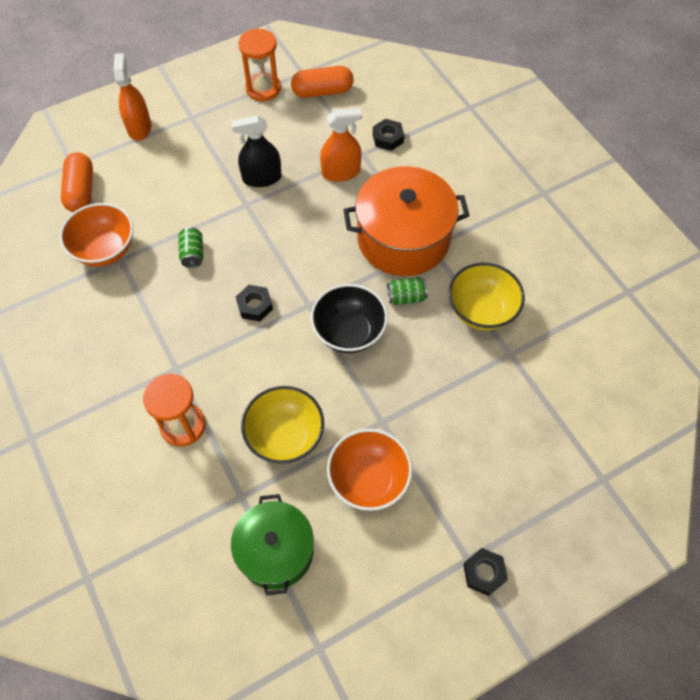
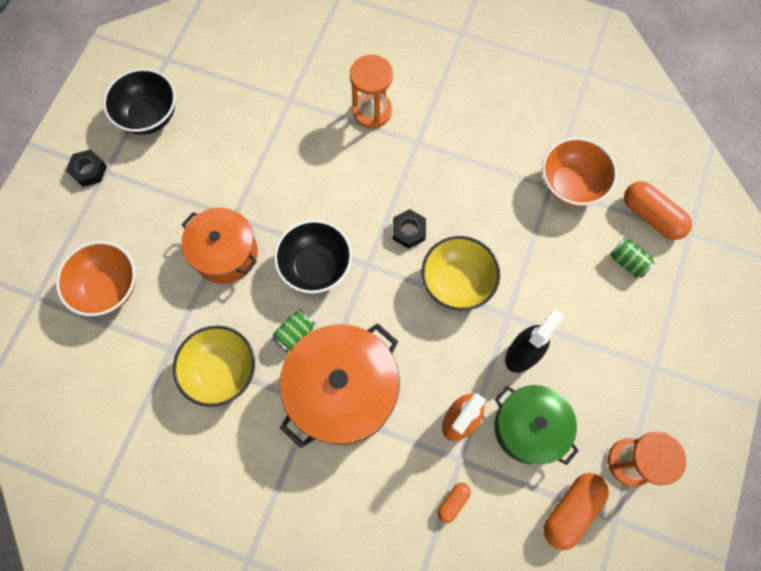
camera: 140 degrees right, 10 degrees up
orange spray bottle [113,53,151,141] -> none
green can [178,227,203,268] -> green can moved to [610,238,655,278]
green pot [231,494,314,596] -> green pot moved to [494,385,579,465]
yellow bowl [241,386,324,464] -> yellow bowl moved to [422,236,500,311]
orange bowl [327,429,412,511] -> orange bowl moved to [56,241,136,316]
black nut [373,119,404,151] -> orange capsule [437,483,471,523]
none -> black bowl [103,68,176,135]
none -> orange pot [181,208,258,284]

